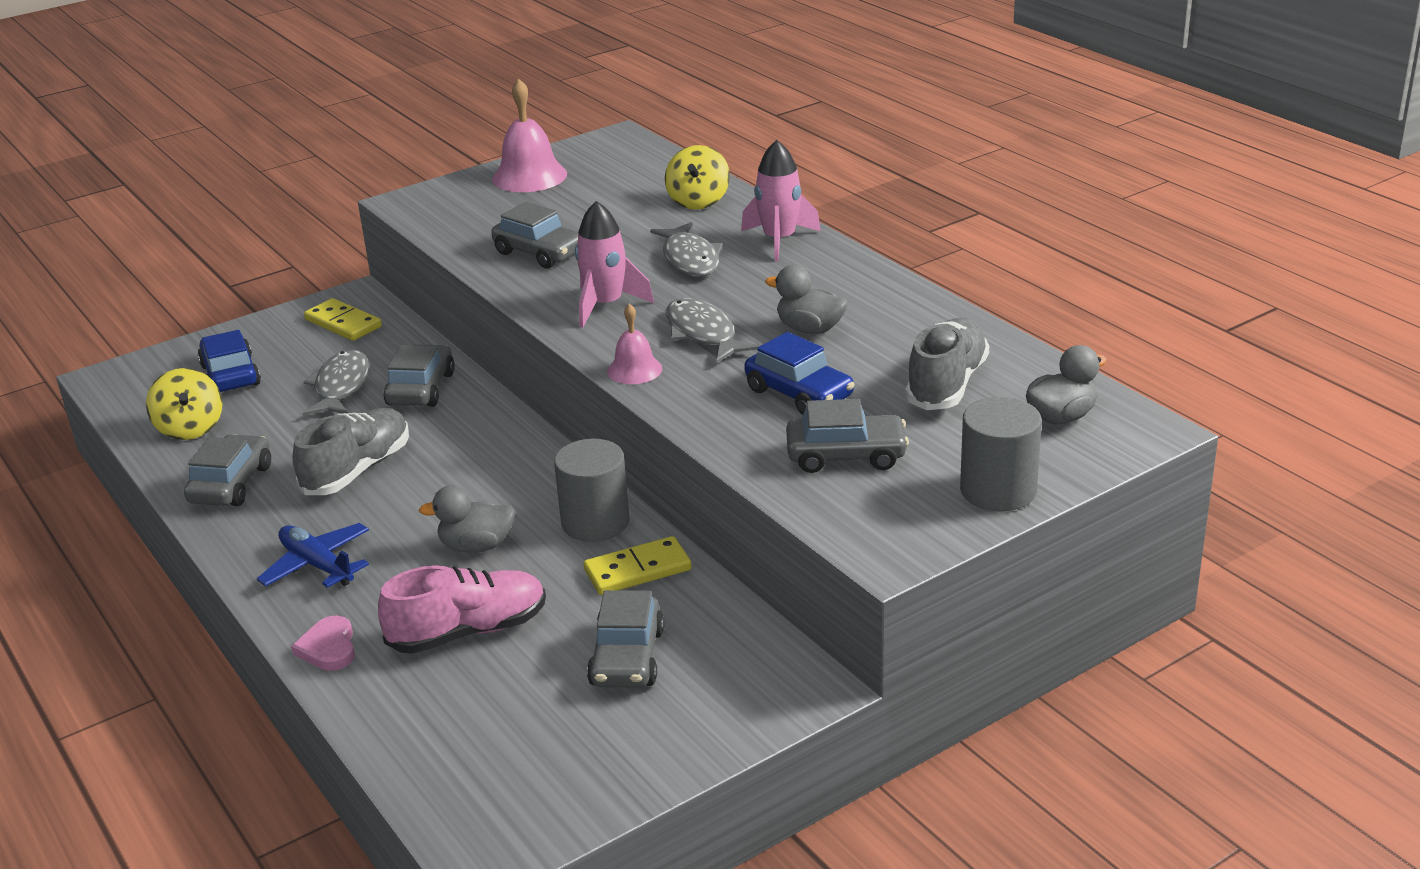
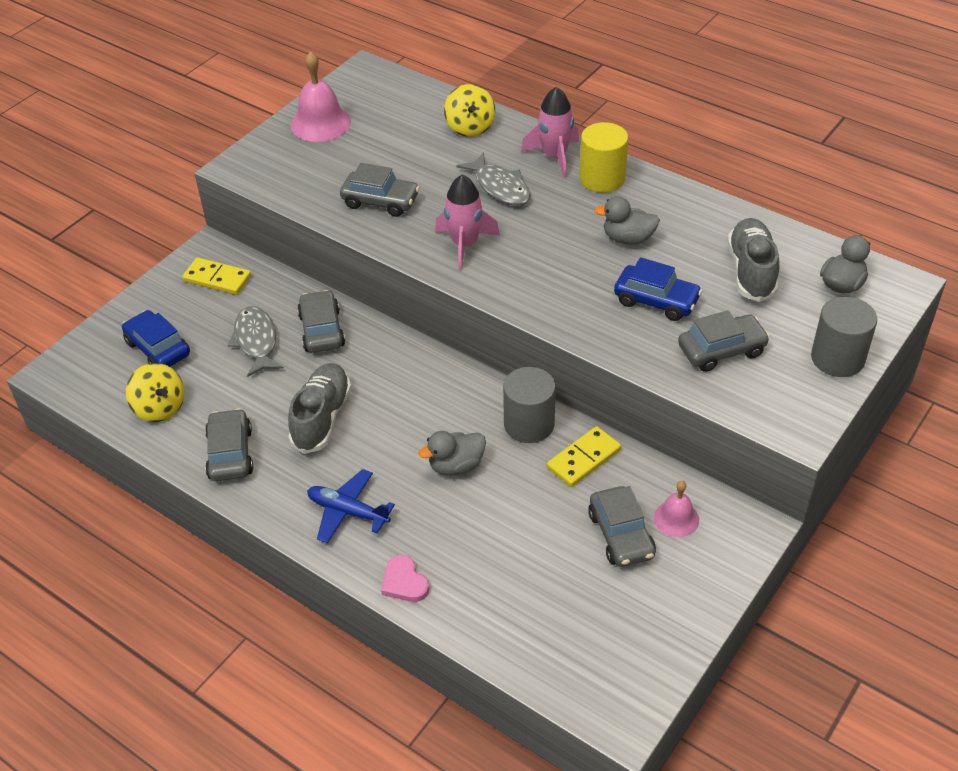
camera: 20 degrees left, 15 degrees up
pink shoe [378,565,546,654] -> none
pink bell [607,304,662,384] -> pink bell moved to [654,481,699,537]
grey fish [666,298,759,363] -> none
none -> yellow cylinder [579,122,628,193]

